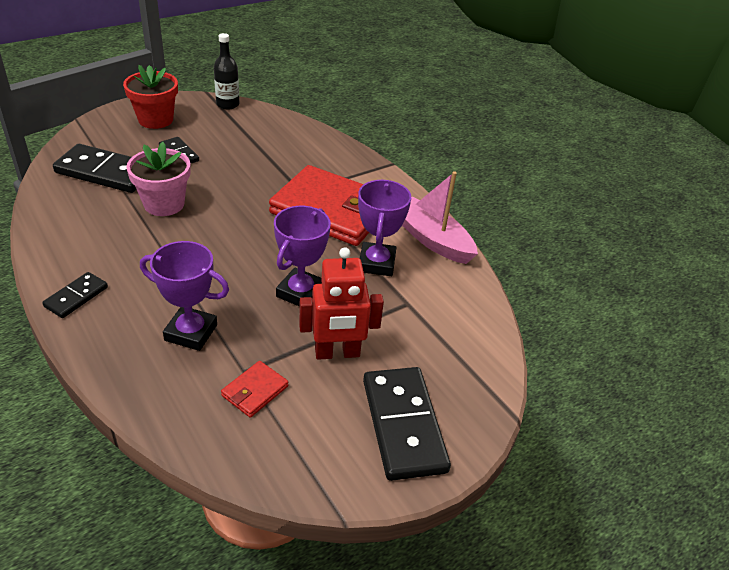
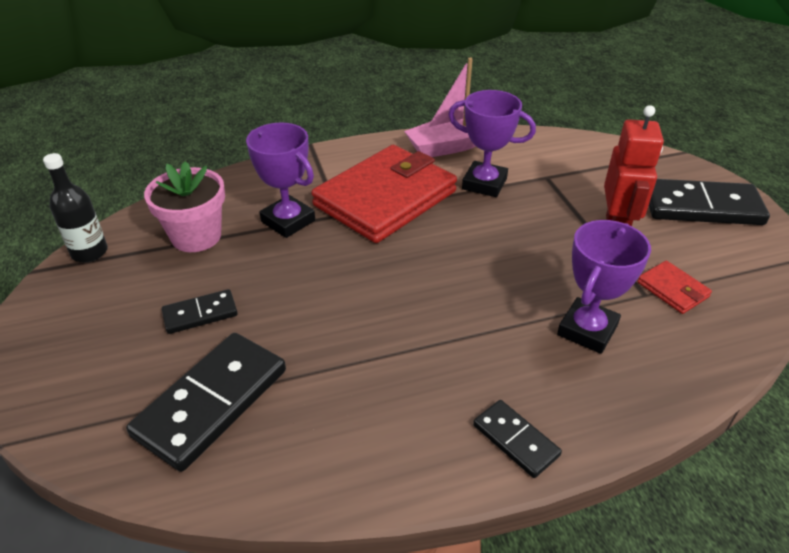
camera: 70 degrees left, 0 degrees up
red flower pot [123,65,178,129] -> none
pink flower pot [126,142,191,216] -> pink flower pot moved to [144,161,225,252]
purple trophy [274,206,331,307] -> purple trophy moved to [246,123,315,238]

